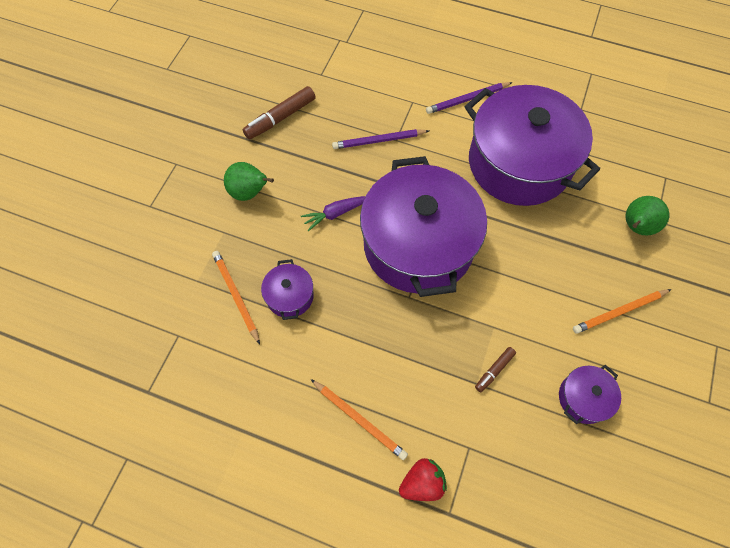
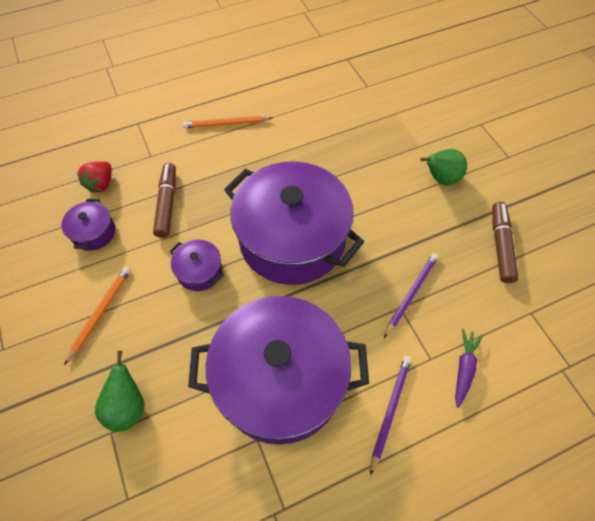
camera: 135 degrees right, 5 degrees down
orange pencil [212,251,260,344] -> none
purple pot [261,259,314,320] -> purple pot moved to [170,239,224,291]
purple carrot [301,196,366,231] -> purple carrot moved to [455,329,483,408]
red strawberry [399,458,447,501] -> red strawberry moved to [77,161,112,193]
brown marker [475,347,516,392] -> brown marker [153,163,176,238], size x1.79

